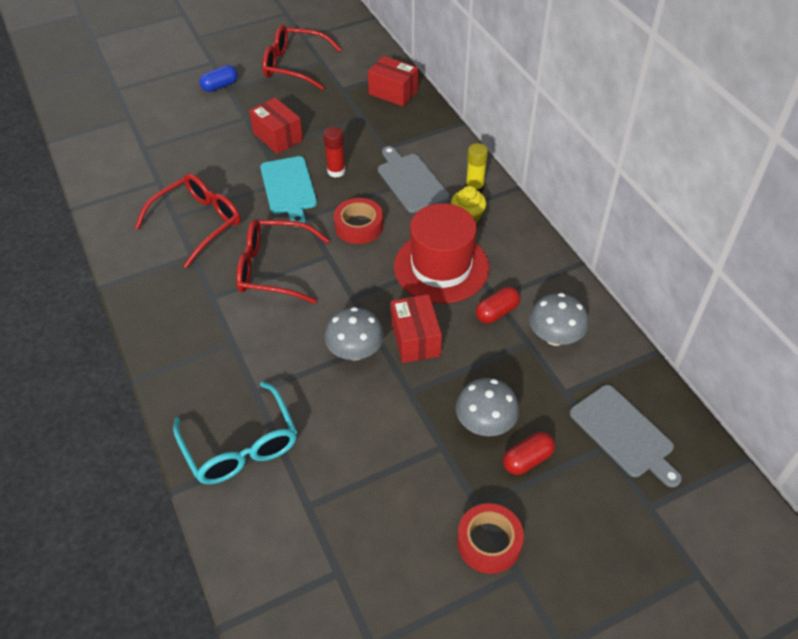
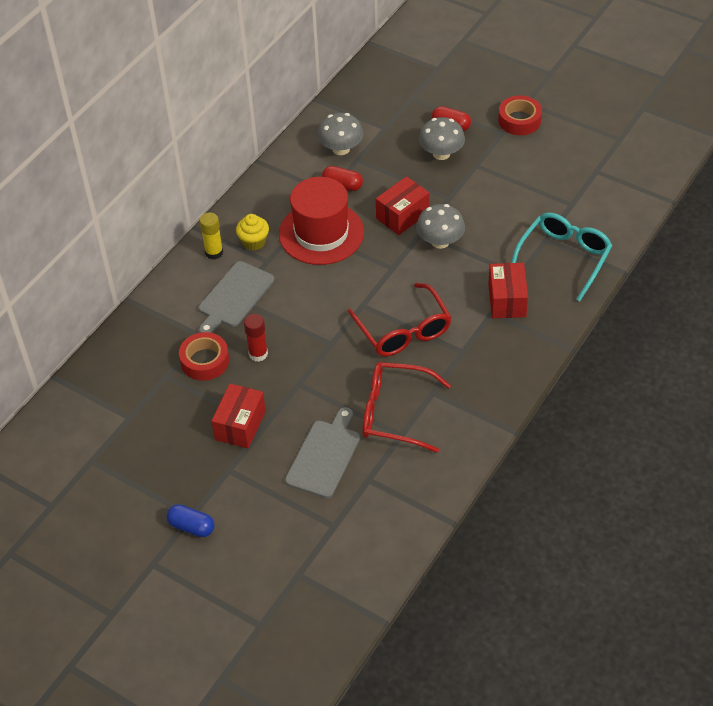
camera: 120 degrees left, 0 degrees up
turquoise cutting board [260,156,317,227] -> none
red glasses [262,25,342,90] -> none
red tape [334,198,383,244] -> red tape moved to [179,332,229,381]
red box [368,56,418,106] -> red box moved to [488,263,528,318]
grey cutting board [570,385,682,487] -> grey cutting board moved to [285,407,360,498]

